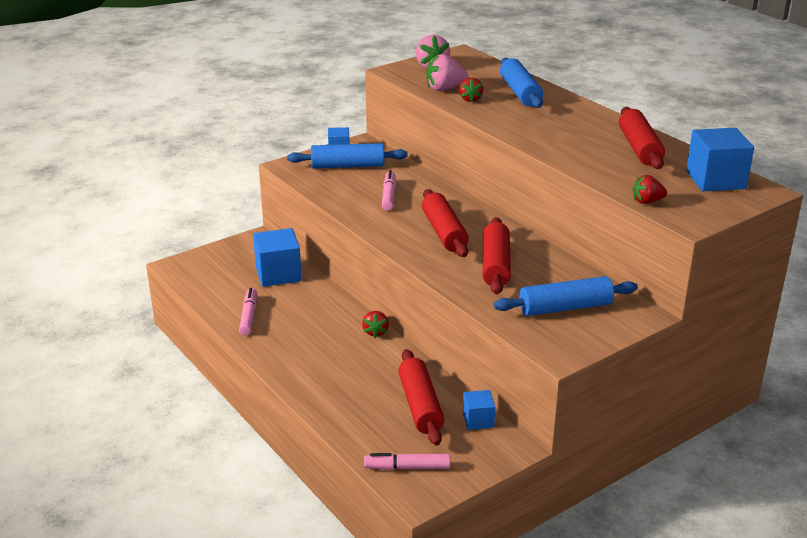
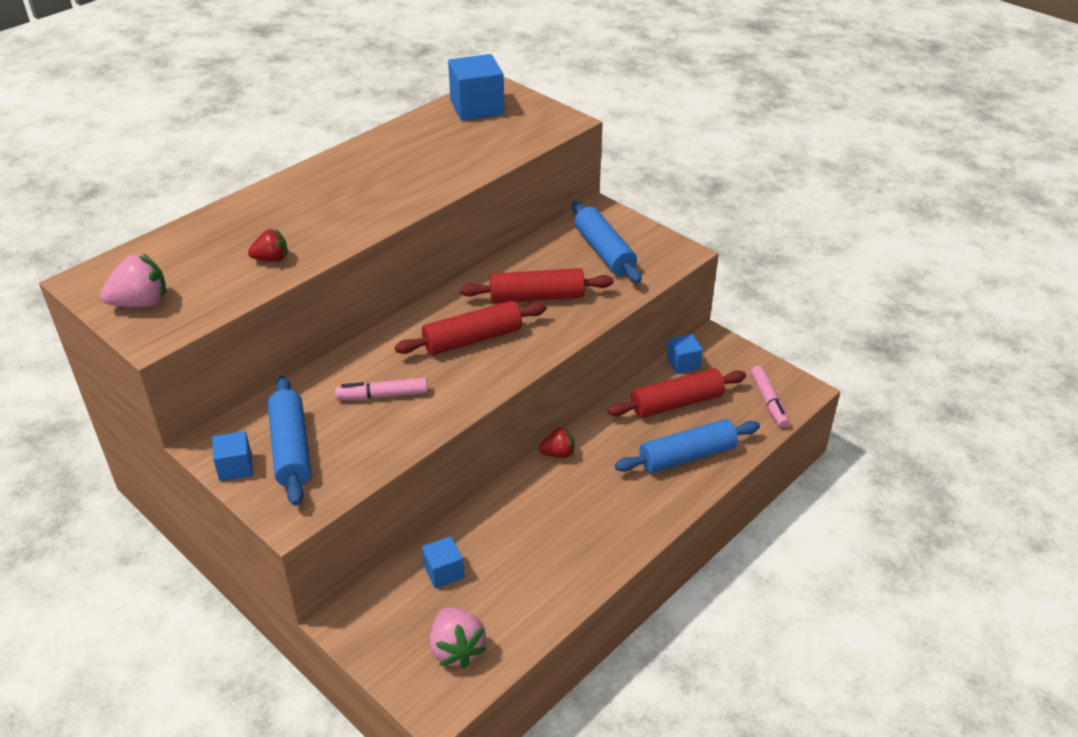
camera: 100 degrees left, 10 degrees up
pink marker [239,288,257,336] -> none
blue cube [253,228,302,287] -> blue cube [422,536,464,589], size x0.56
pink strawberry [426,54,468,91] -> pink strawberry moved to [430,607,487,668]
blue rolling pin [500,58,543,108] -> blue rolling pin moved to [615,419,760,473]
red rolling pin [619,107,665,169] -> none
red strawberry [633,175,667,204] -> none

